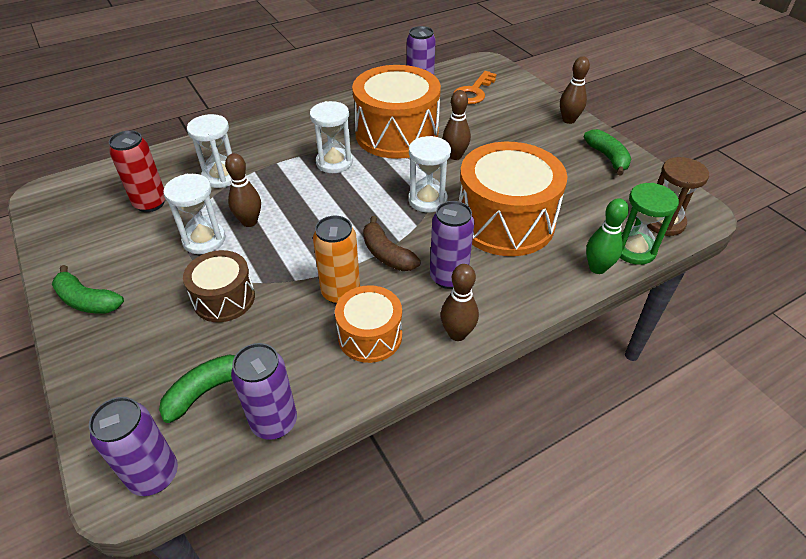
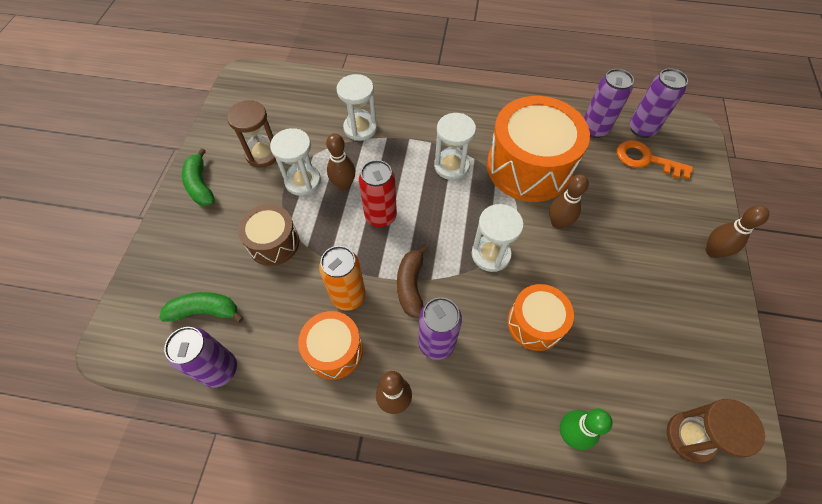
camera: 40 degrees right, 15 degrees up
purple can [89,397,178,496] -> purple can moved to [630,68,688,138]
red can [109,130,165,212] -> red can moved to [359,160,397,228]
orange key [453,71,497,104] -> orange key turned 45 degrees clockwise [617,140,693,179]
orange drum [459,142,567,256] -> orange drum [507,284,574,351], size x0.55
green banana [584,129,631,176] -> none
green hourglass [620,183,679,265] -> none
none -> brown hourglass [227,100,276,167]

